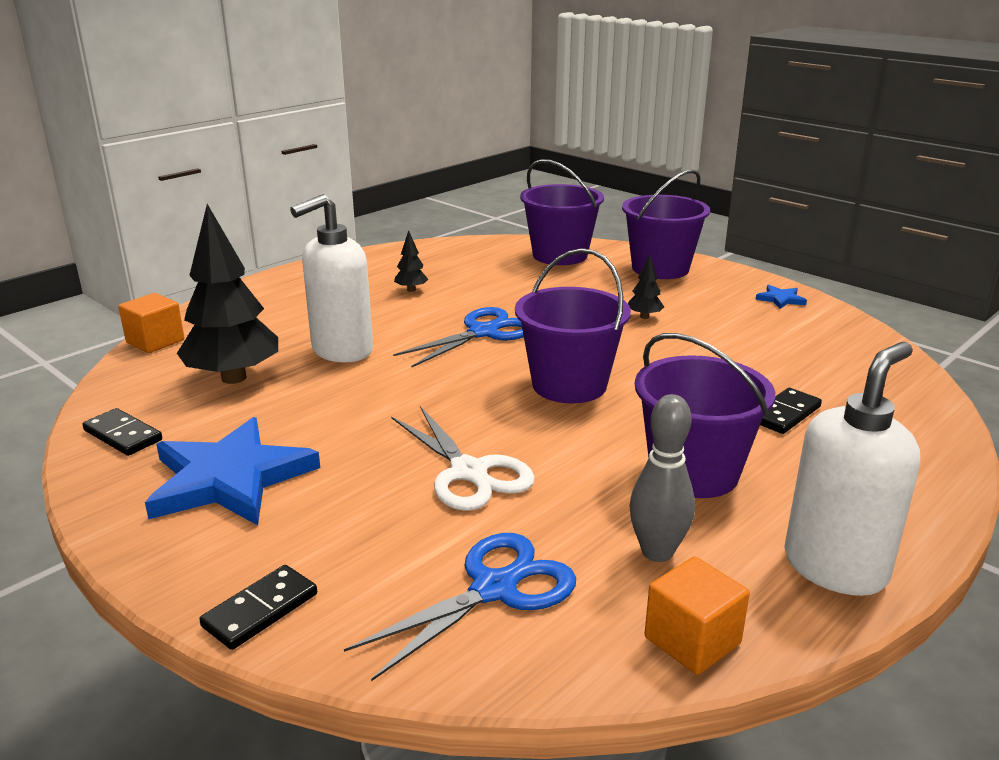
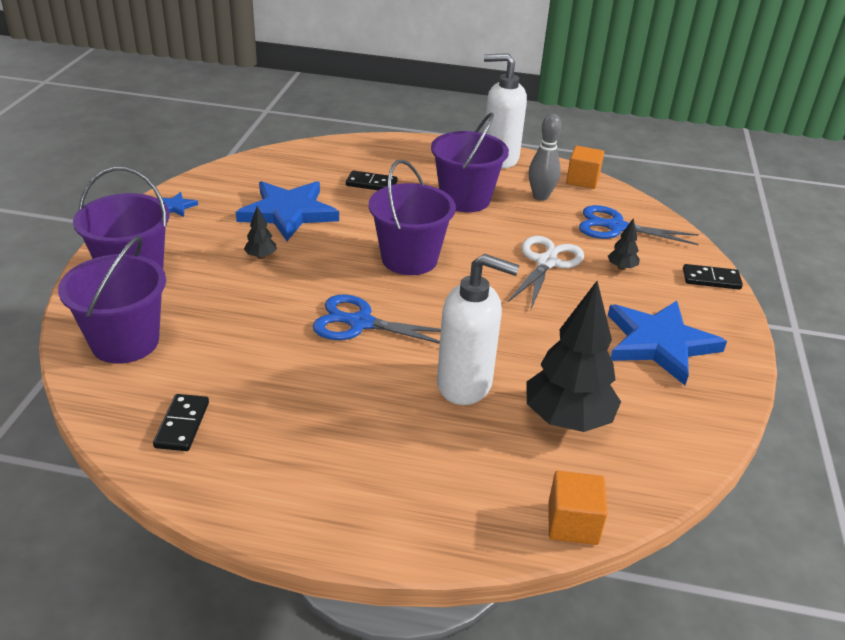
camera: 125 degrees left, 10 degrees up
black domino [82,408,162,456] -> black domino moved to [153,394,209,451]
black tree [394,230,429,292] -> black tree moved to [608,218,640,270]
none -> blue star [236,181,339,241]

